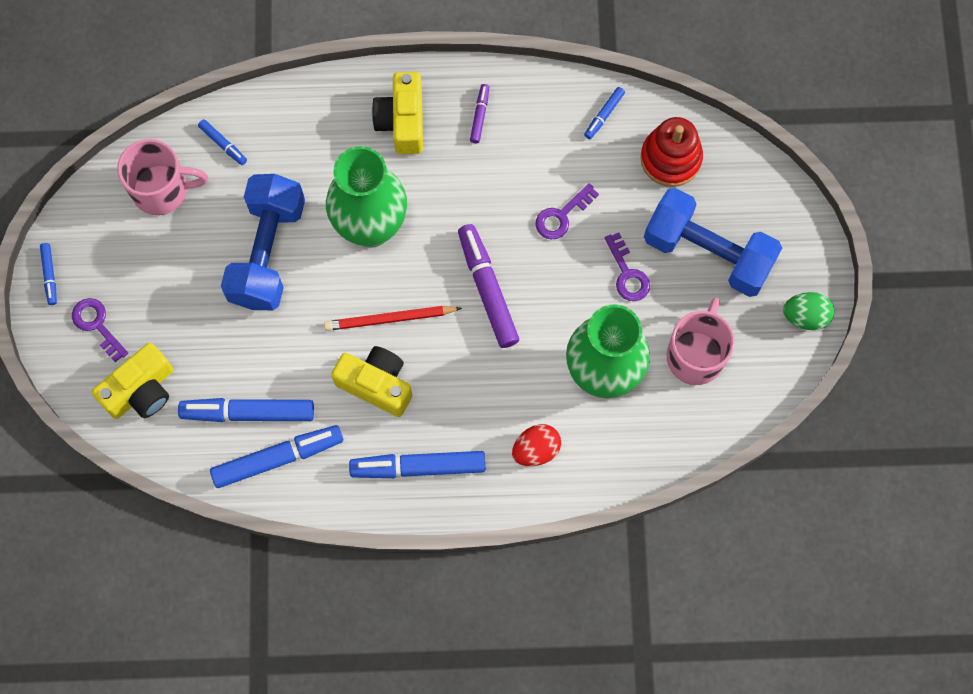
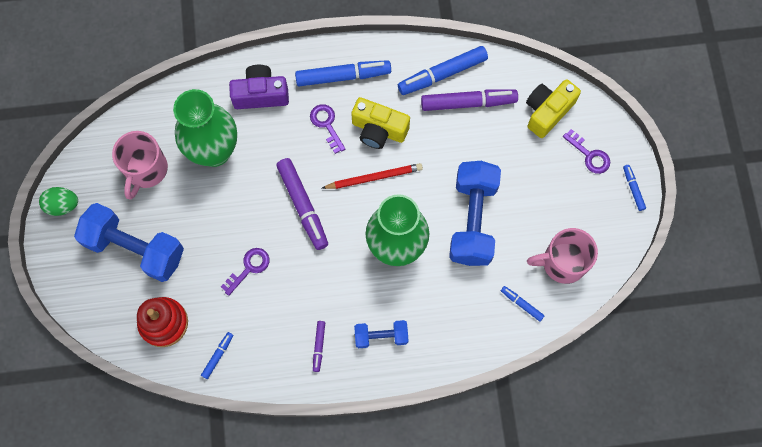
camera: 175 degrees right, 0 degrees up
blue marker [178,398,314,422] -> purple marker [421,89,518,111]
yellow camera [372,72,423,154] -> blue dumbbell [354,320,408,348]
red egg [512,424,561,466] -> purple camera [229,65,289,109]
purple key [605,232,650,301] -> purple key moved to [310,104,346,154]

